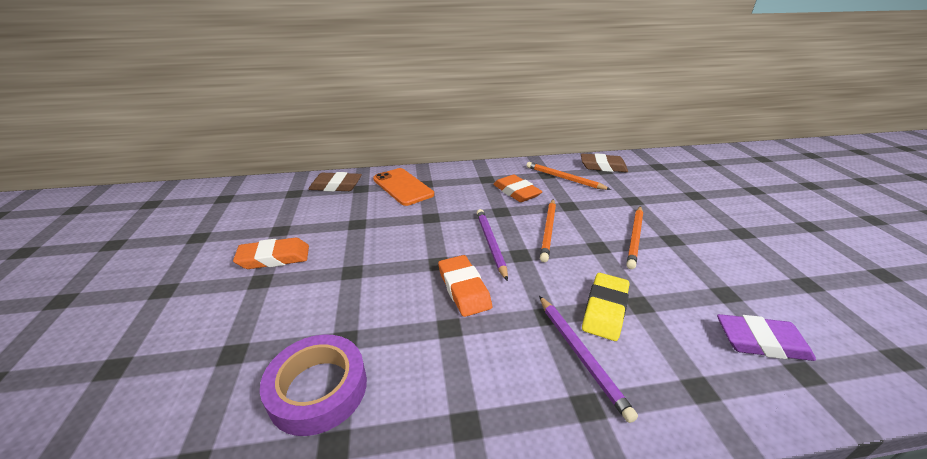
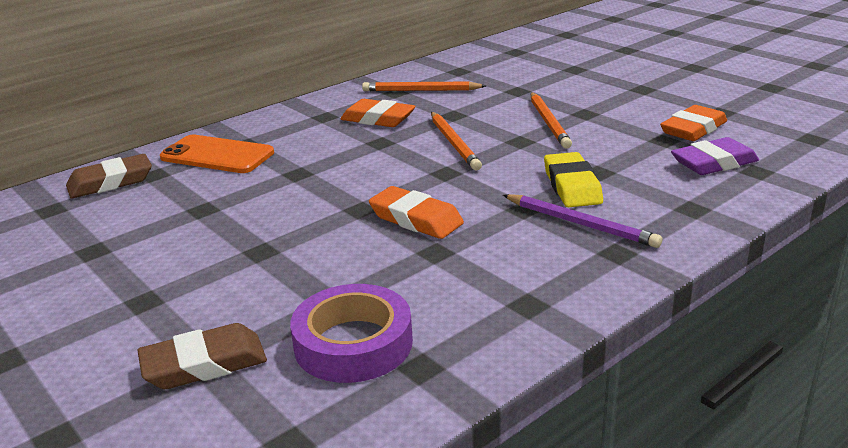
camera: 30 degrees left, 5 degrees down
orange eraser [233,238,309,269] -> orange eraser moved to [660,105,727,141]
purple pencil [477,209,508,281] -> none
brown eraser [581,153,628,172] -> brown eraser moved to [137,323,267,389]

